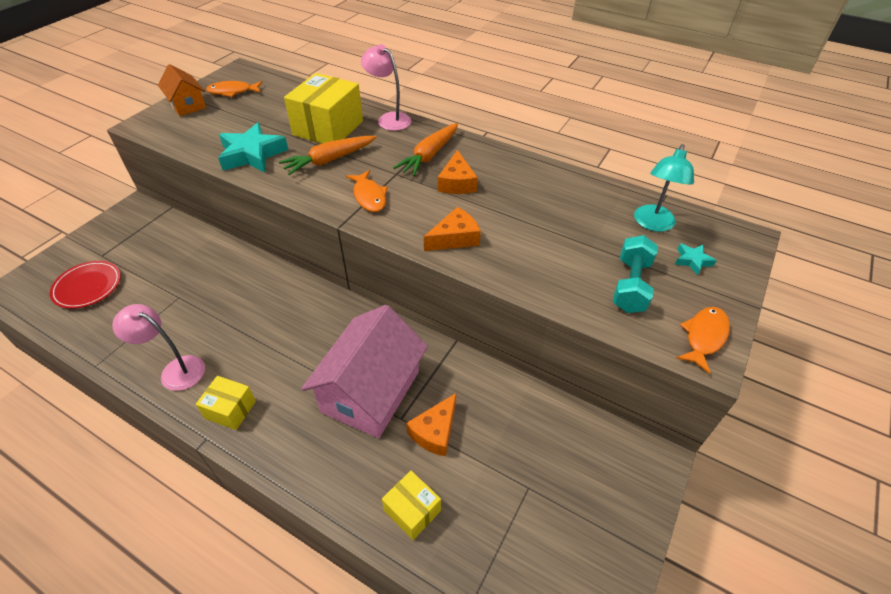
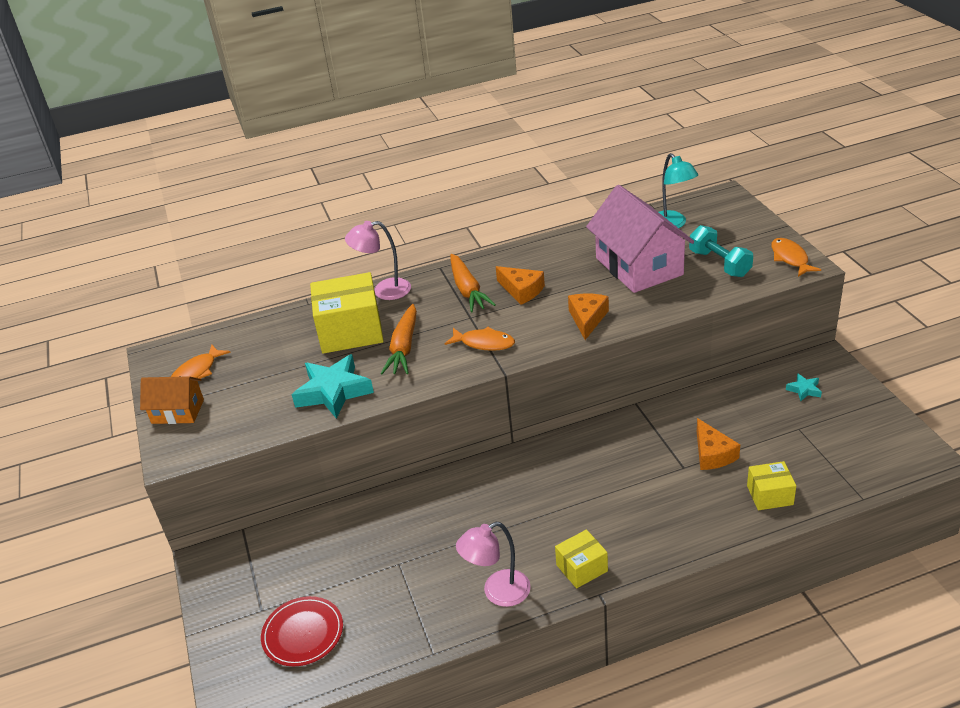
camera: 45 degrees left, 10 degrees down
yellow box [284,73,363,144] -> yellow box turned 75 degrees counterclockwise [310,272,384,354]
pink house [301,305,428,438] -> pink house moved to [586,185,694,293]
turquoise star [675,243,717,275] -> turquoise star moved to [786,373,822,402]

